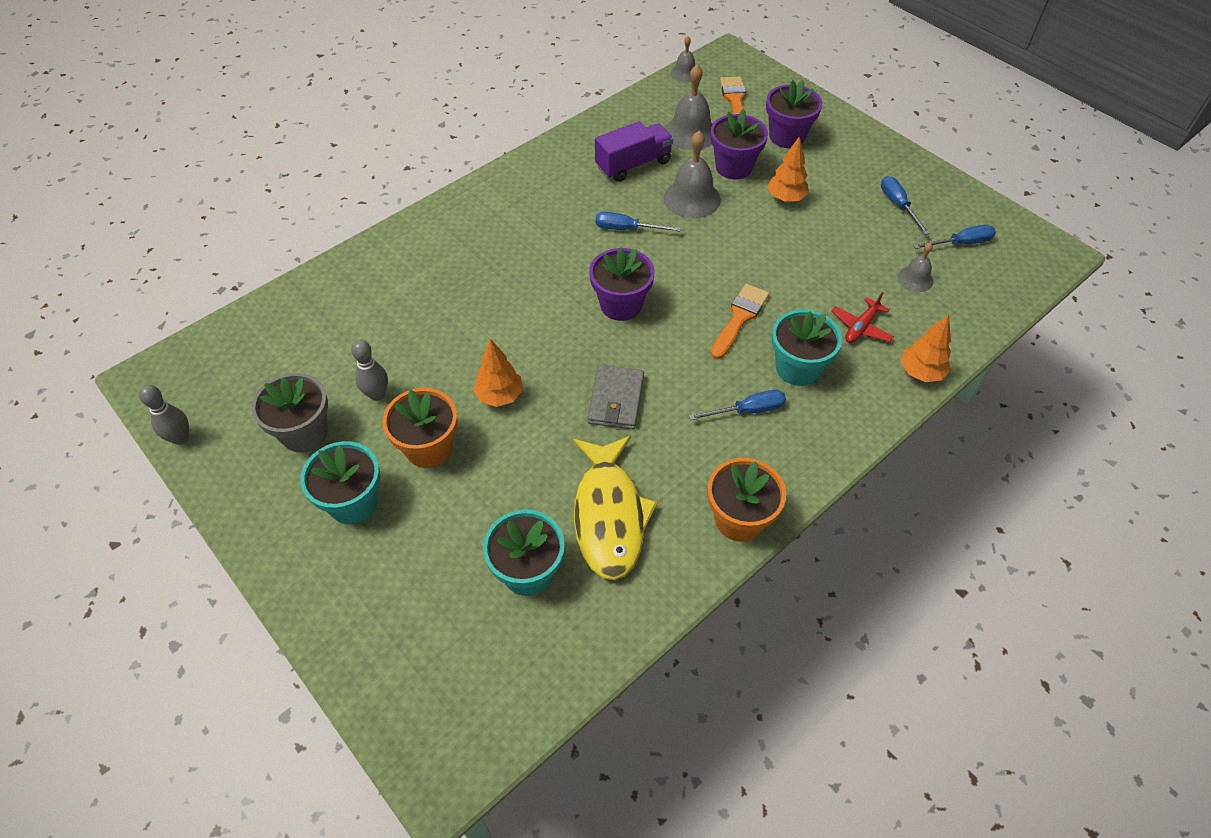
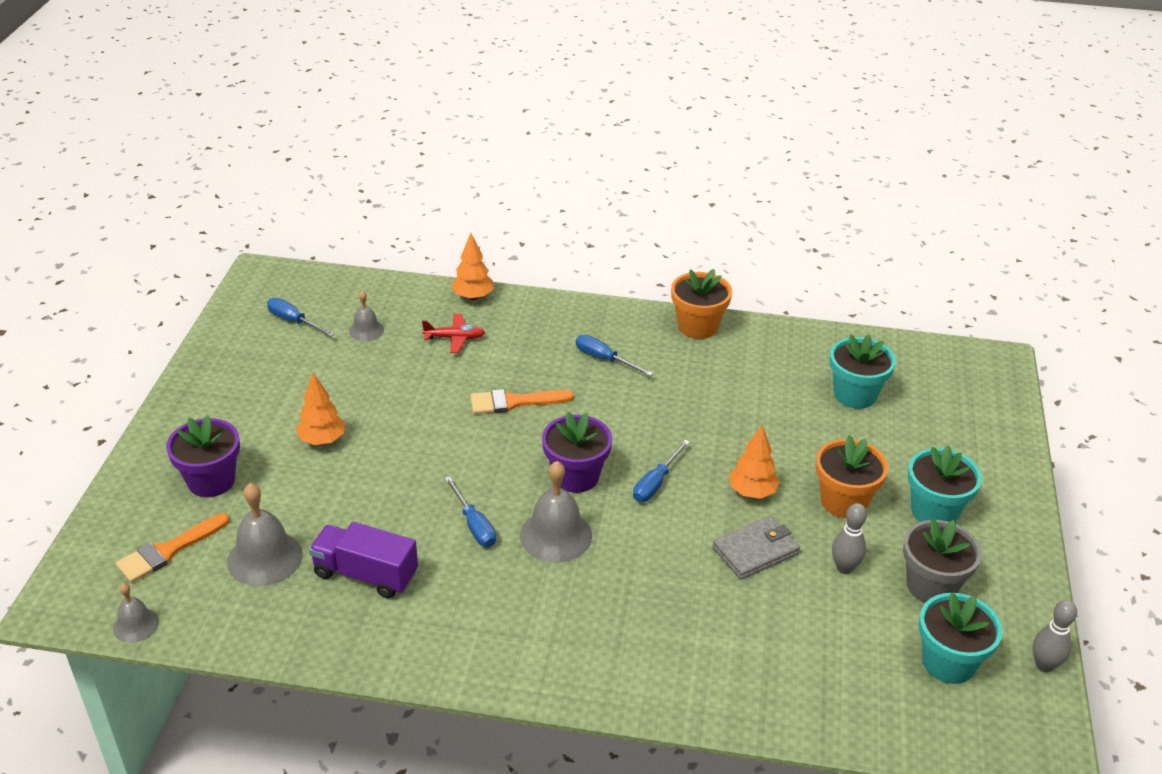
camera: 130 degrees left, 15 degrees down
yellow fish [573,436,657,580] -> none
grey wallet [587,365,644,429] -> grey wallet moved to [712,516,800,580]
grey bell [663,131,721,219] -> grey bell moved to [520,461,592,563]
purple flower pot [710,109,768,179] -> none
turquoise flower pot [772,310,842,386] -> turquoise flower pot moved to [919,592,1003,684]
blue screwdriver [881,176,930,235] -> blue screwdriver moved to [633,440,690,502]

